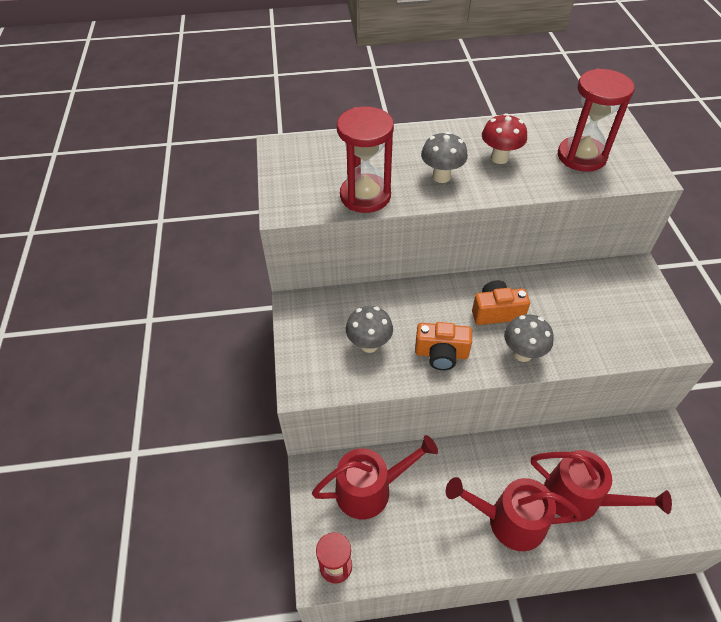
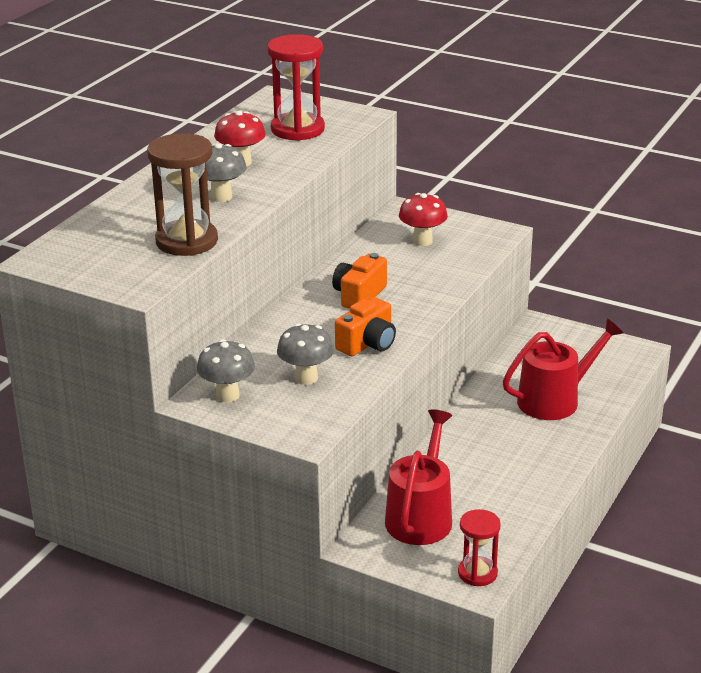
camera: 55 degrees left, 20 degrees down
red hourglass [337,107,394,213] -> brown hourglass [147,133,218,256]
red watering can [446,477,582,551] -> none
grey mushroom [504,314,554,362] -> grey mushroom moved to [197,339,255,403]
none -> red mushroom [399,193,448,246]

